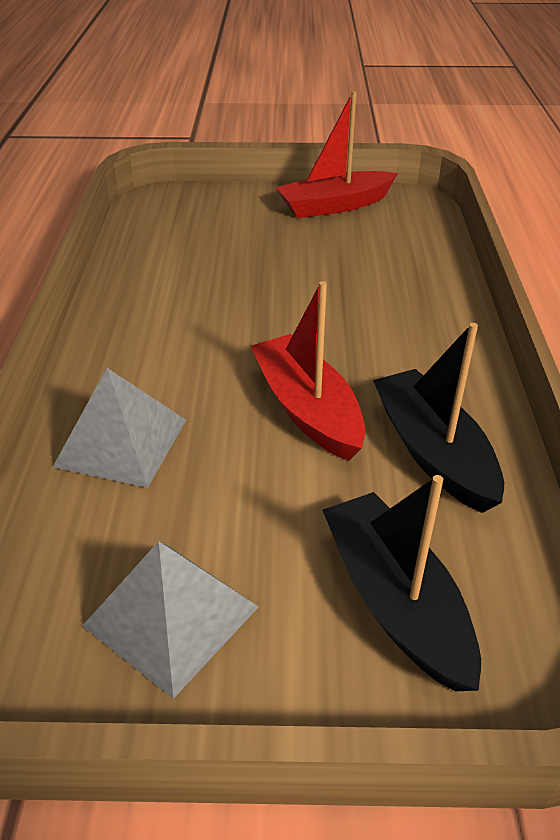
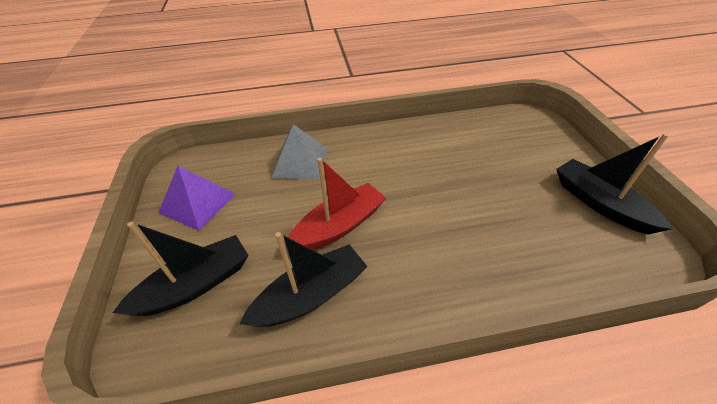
camera: 80 degrees right, 5 degrees up
grey pyramid [83,541,259,699] -> purple pyramid [158,165,235,231]
red boat [276,91,398,218] -> black boat [556,133,672,234]

